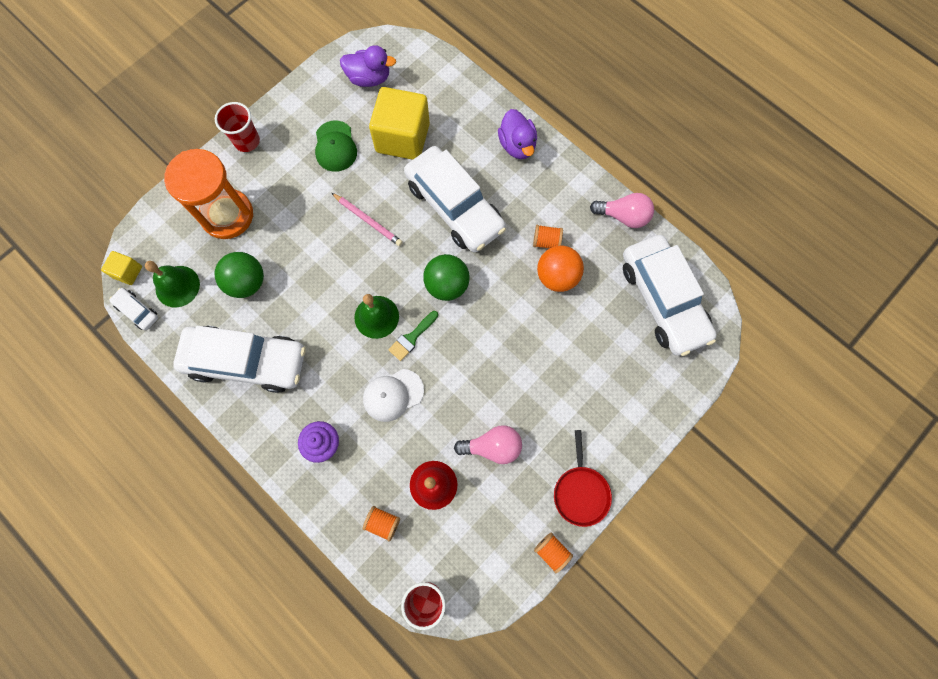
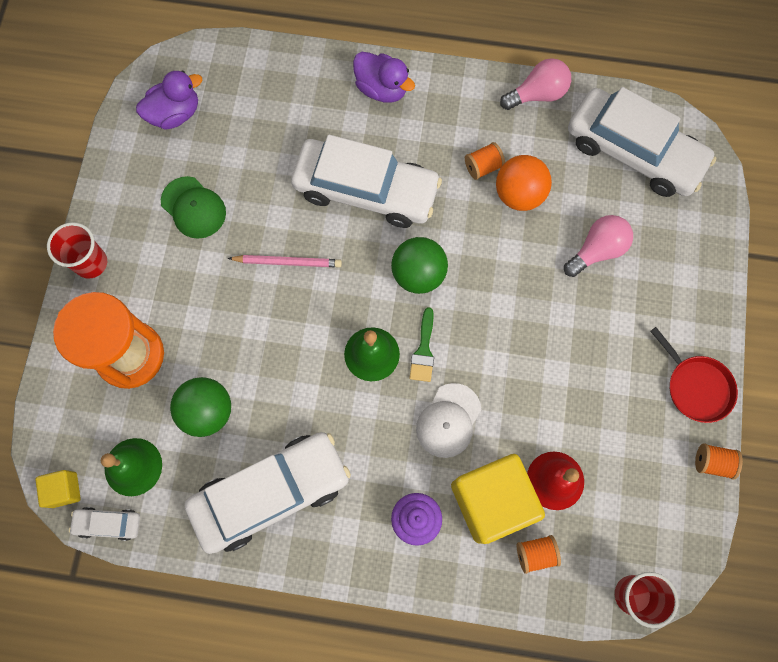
camera: 35 degrees left, 0 degrees up
yellow cube [369,87,430,160] -> yellow cube moved to [451,454,545,544]
pink light bulb [454,426,522,464] -> pink light bulb moved to [564,215,633,277]

